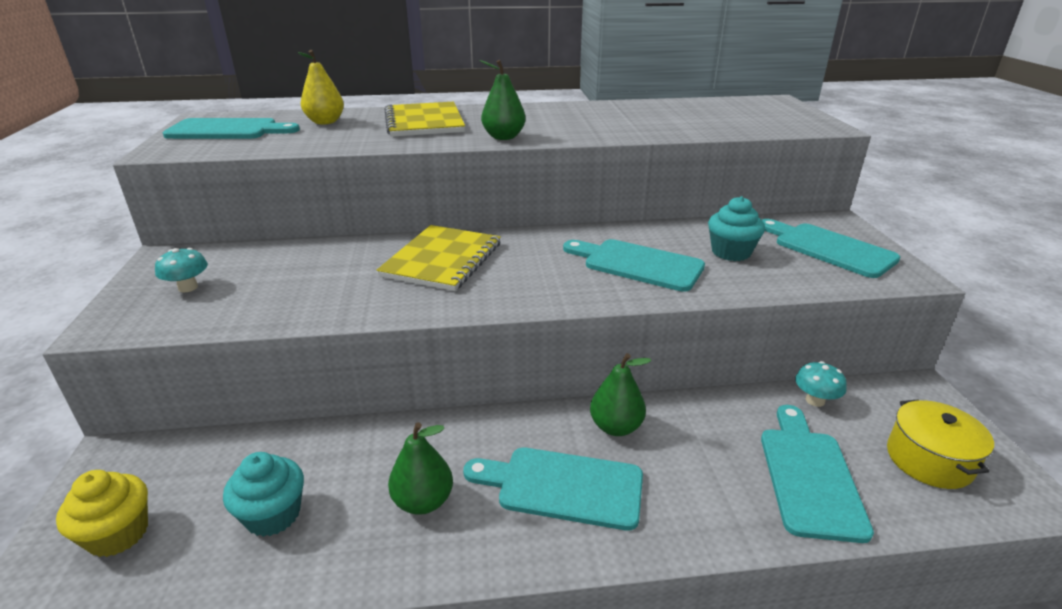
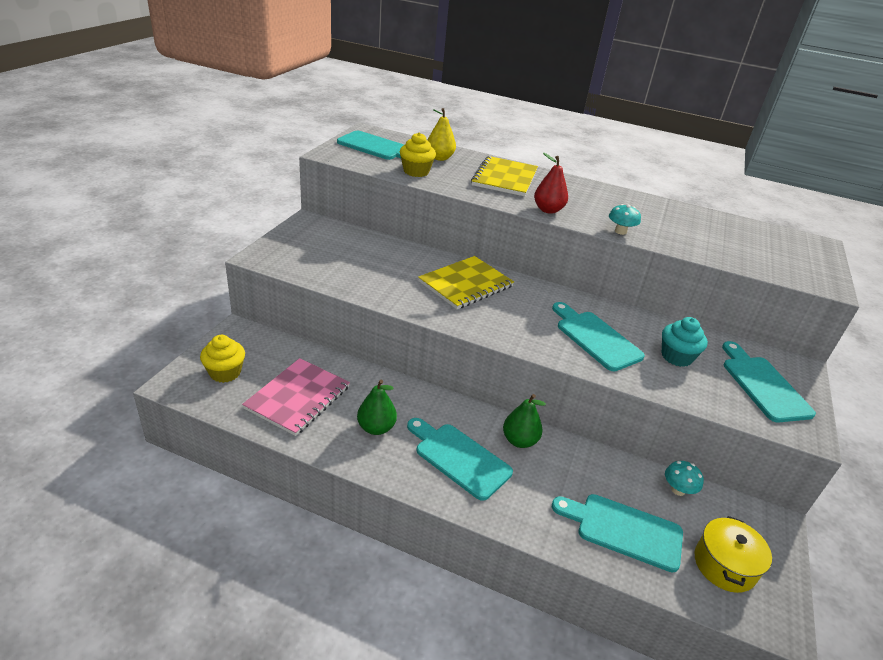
camera: 25 degrees right, 5 degrees up
turquoise mushroom [155,248,208,292] -> turquoise mushroom moved to [609,204,641,235]
turquoise cupcake [223,452,304,537] -> pink notebook [242,358,350,436]
green pear [480,60,526,140] -> red pear [534,153,568,214]
turquoise cutting board [761,405,874,543] -> turquoise cutting board turned 105 degrees counterclockwise [552,494,683,573]
none -> yellow cupcake [400,132,436,177]

